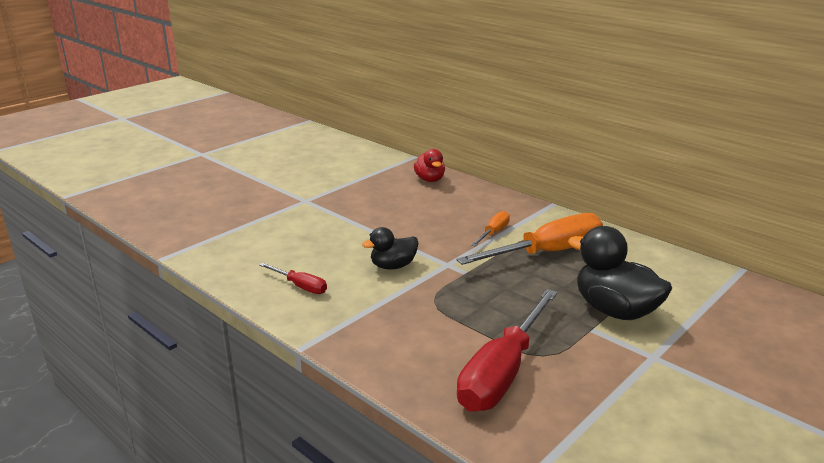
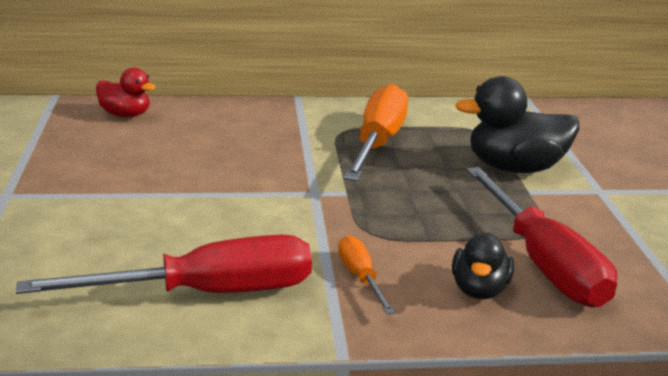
camera: 50 degrees left, 0 degrees up
red screwdriver [259,263,327,294] -> red screwdriver [16,235,312,294], size x2.09
black duck [362,227,419,270] -> black duck moved to [452,233,514,299]
orange screwdriver [471,211,510,246] -> orange screwdriver moved to [338,235,395,314]

